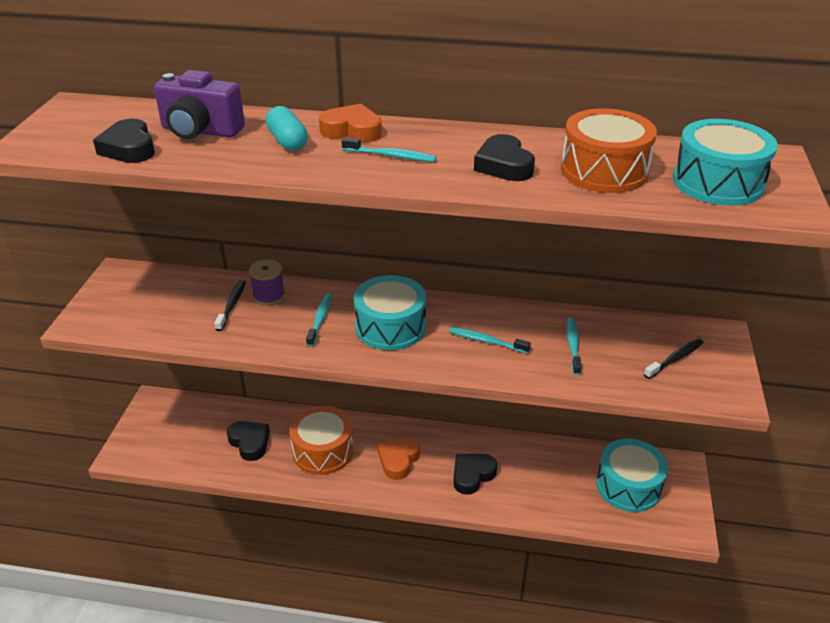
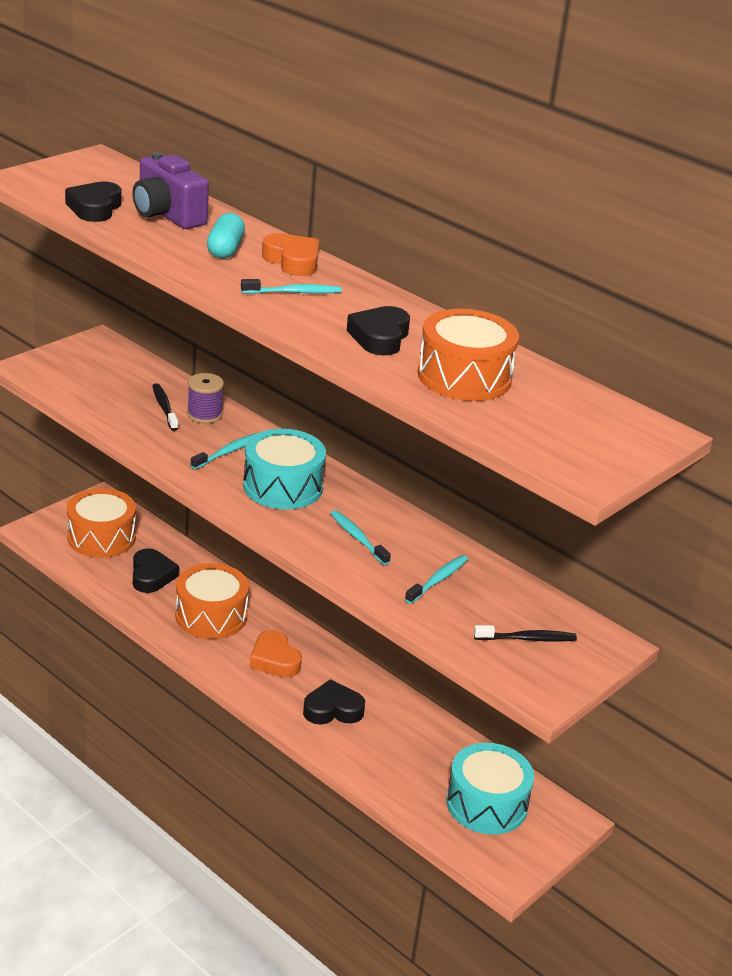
camera: 30 degrees right, 5 degrees down
black toothbrush [214,280,246,331] -> black toothbrush turned 60 degrees counterclockwise [152,383,178,431]
turquoise toothbrush [342,137,436,162] -> turquoise toothbrush turned 60 degrees counterclockwise [241,279,342,294]
orange heart [378,436,420,480] -> orange heart turned 90 degrees counterclockwise [250,630,302,678]
turquoise drum [673,119,778,206] -> none
none -> orange drum [67,488,136,558]

